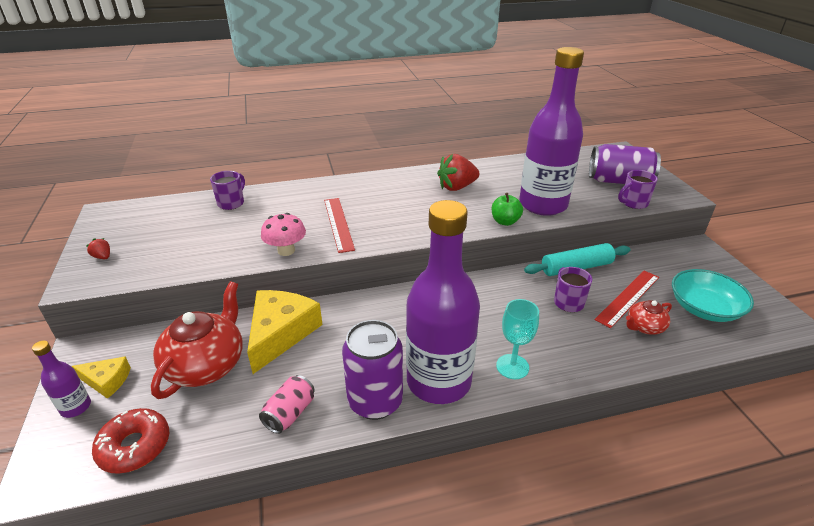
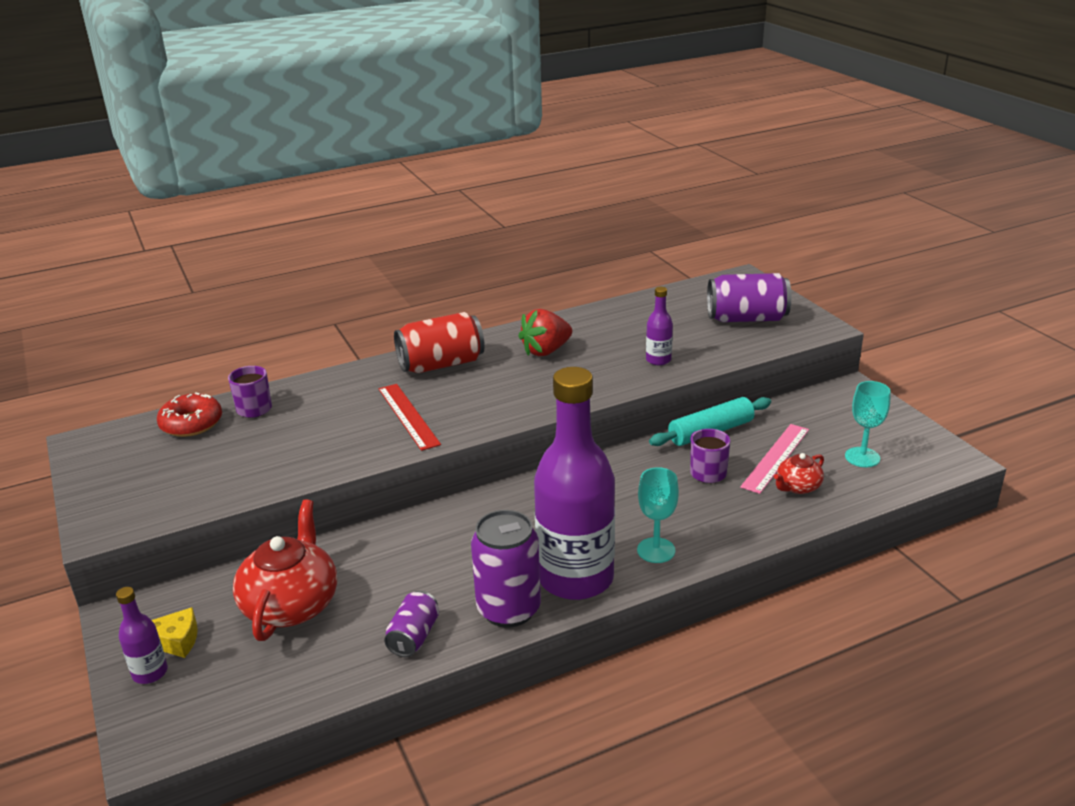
camera: 10 degrees left, 5 degrees down
red strawberry [86,238,110,259] -> none
red donut [92,408,169,474] -> red donut moved to [157,393,222,437]
yellow cheese [247,290,323,374] -> none
pink can [259,375,315,434] -> purple can [384,591,439,657]
pink mushroom [261,213,306,256] -> none
green apple [492,193,523,226] -> none
purple bottle [519,47,584,216] -> purple bottle [646,287,673,365], size x0.42
red ruler [594,270,659,328] -> pink ruler [740,424,809,494]
purple mug [618,170,658,209] -> none
turquoise bowl [672,269,754,322] -> turquoise goblet [845,381,891,467]
none -> red can [394,312,485,373]

